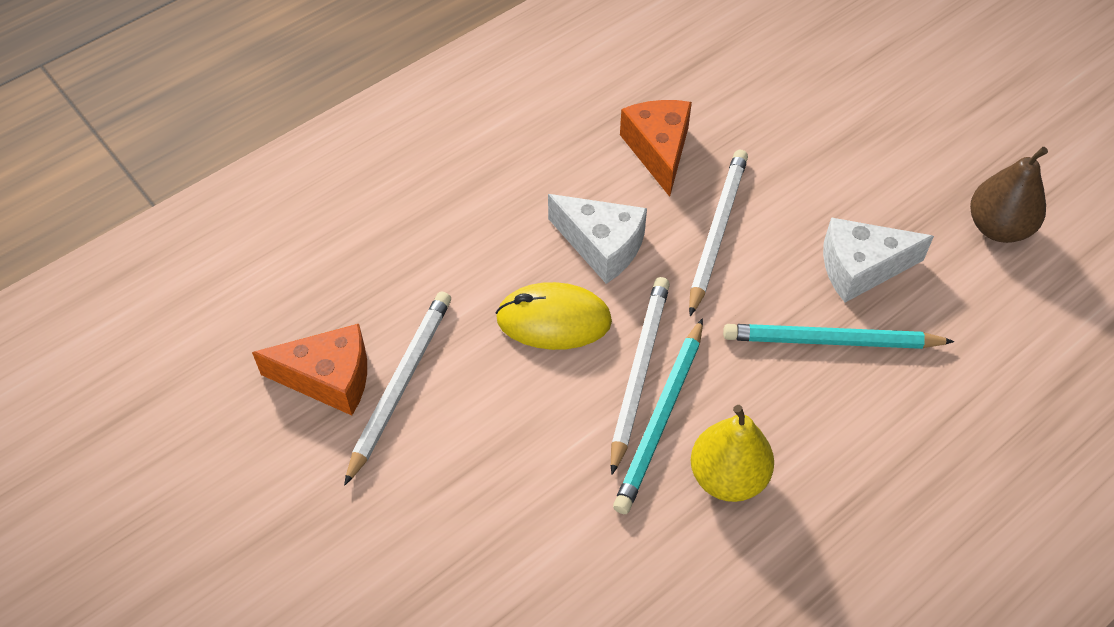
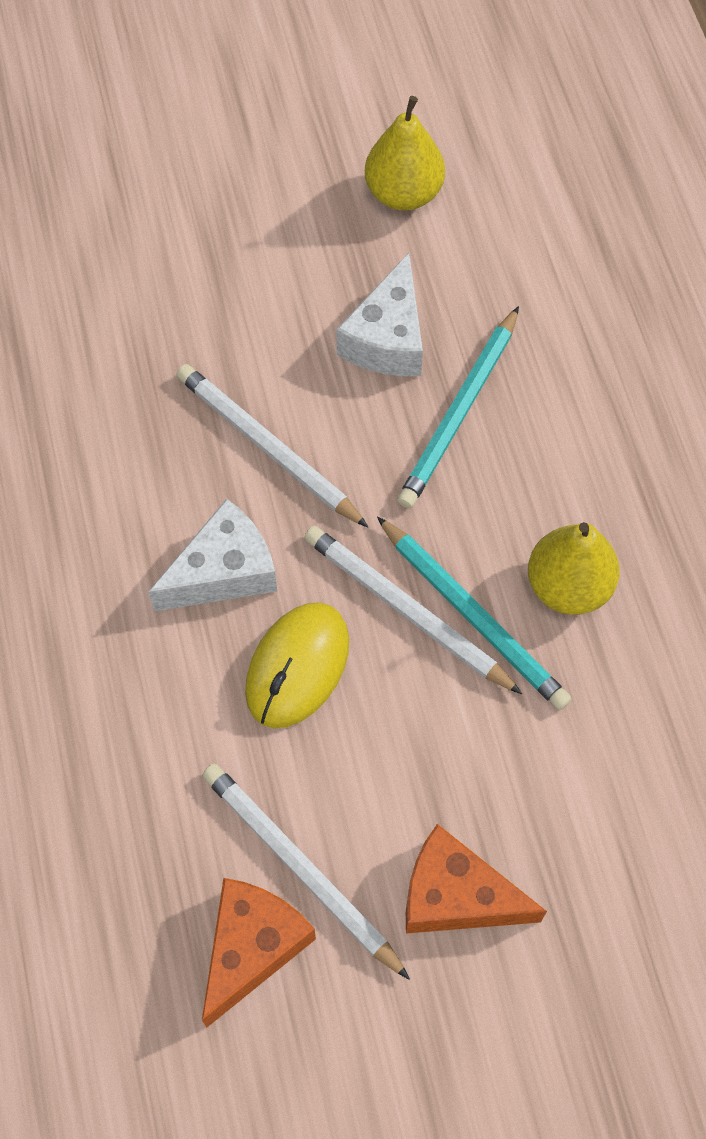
camera: 65 degrees left, 10 degrees up
orange cheese [620,100,692,197] -> orange cheese moved to [406,824,547,934]
brown pear [970,147,1048,243] -> yellow pear [365,96,445,211]

